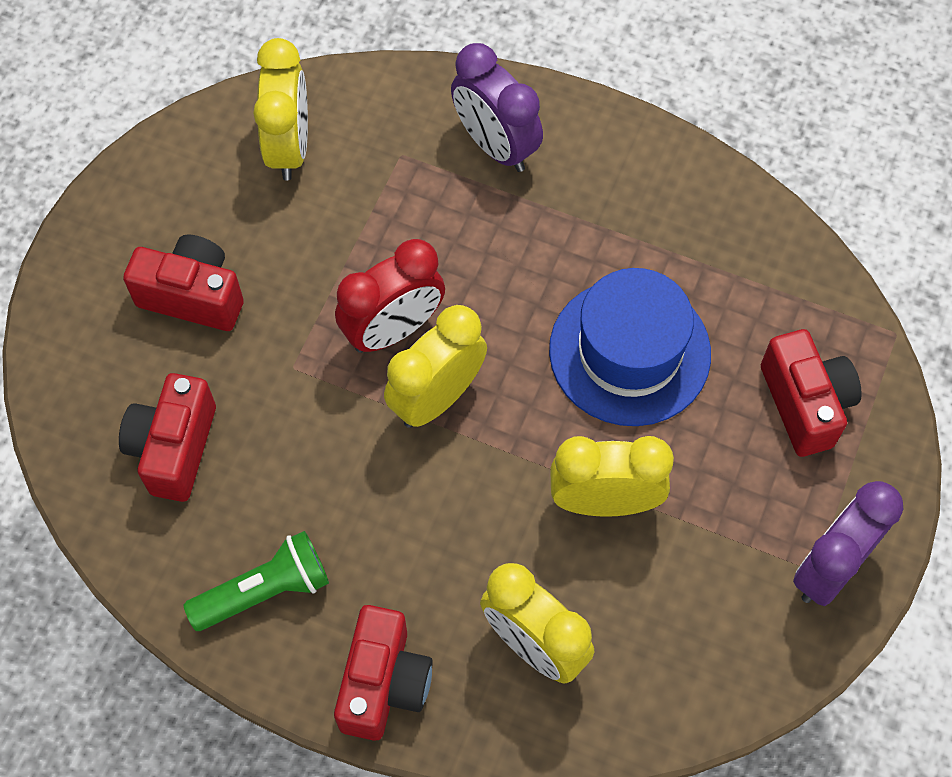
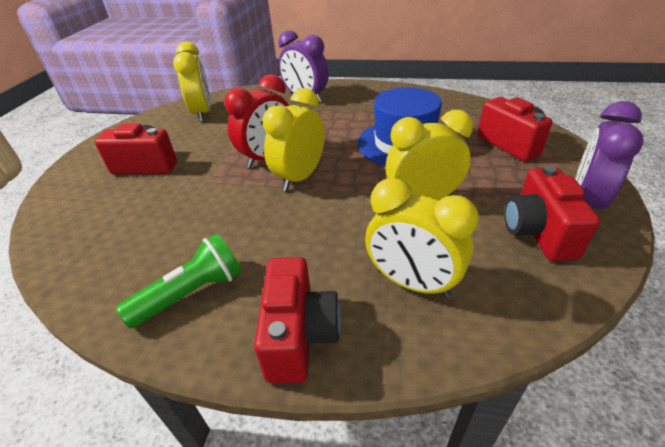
camera: 10 degrees left, 25 degrees down
red camera [119,373,216,502] -> red camera moved to [504,165,600,261]

